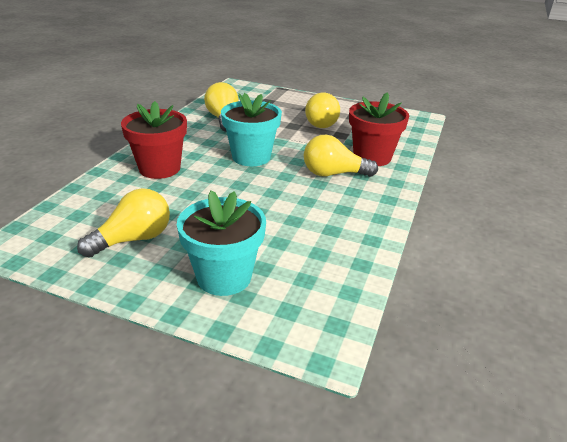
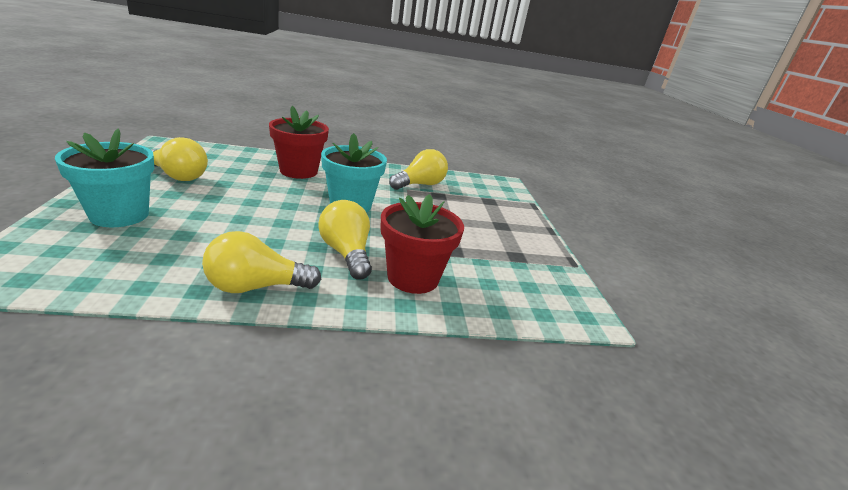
camera: 60 degrees right, 5 degrees down
yellow light bulb [305,93,340,128] -> yellow light bulb moved to [202,231,321,293]

